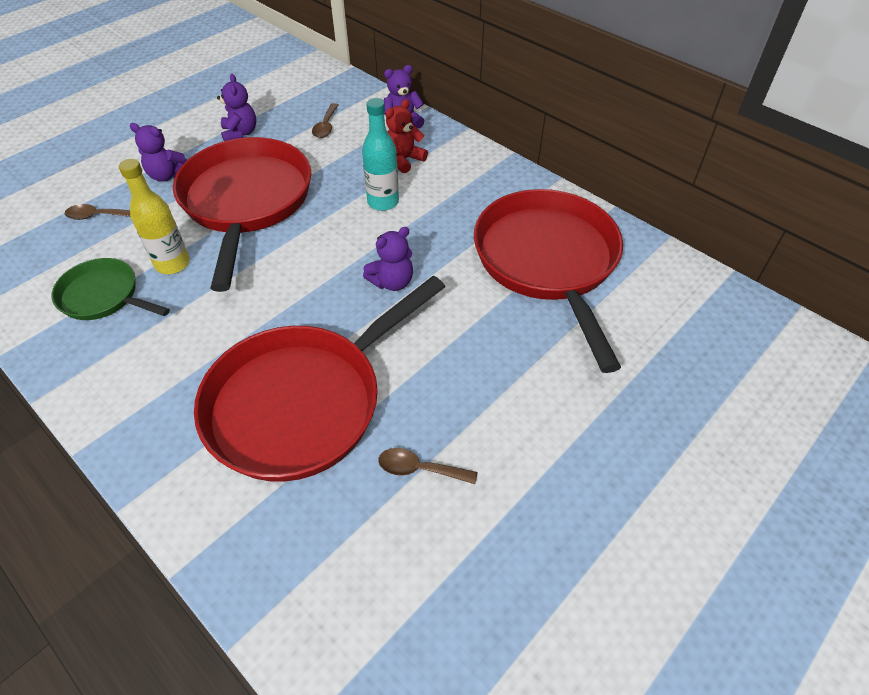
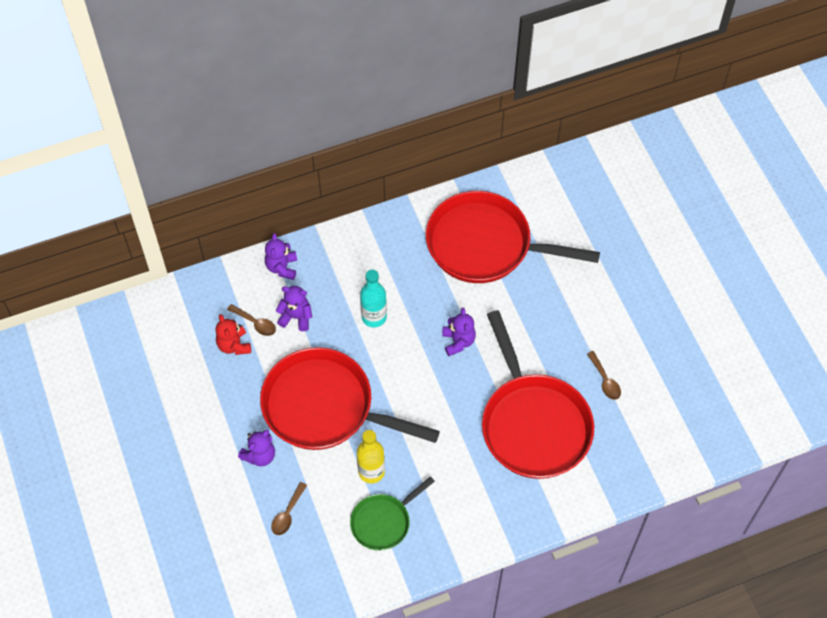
camera: 65 degrees left, 10 degrees up
purple teddy bear [217,74,256,141] -> purple teddy bear moved to [275,286,312,331]
brown spoon [378,448,478,484] -> brown spoon turned 60 degrees counterclockwise [587,351,621,400]
red teddy bear [386,99,428,173] -> red teddy bear moved to [215,314,251,355]

